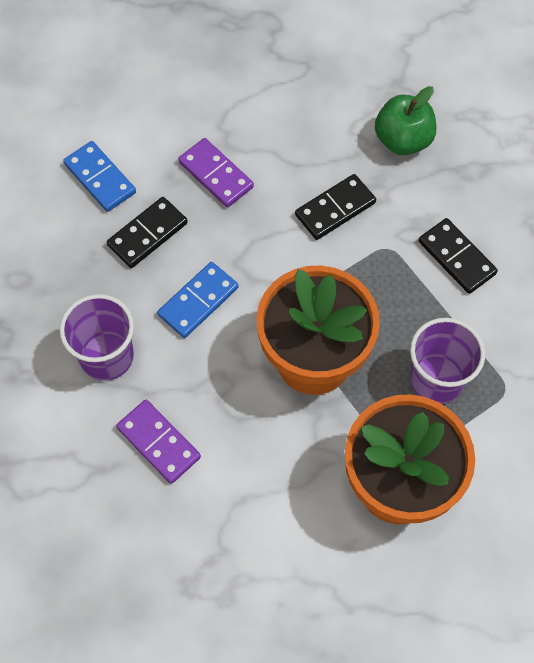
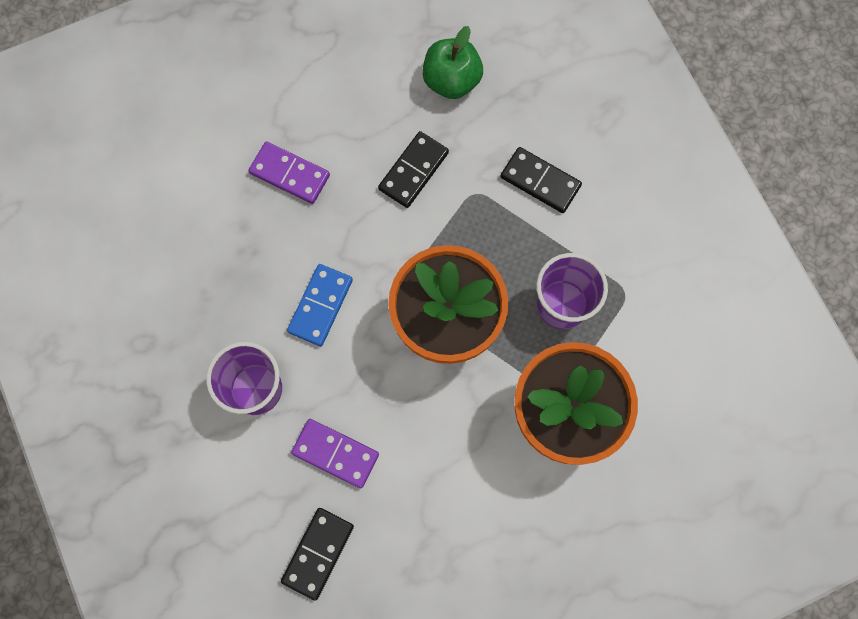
camera: 20 degrees left, 10 degrees up
blue domino [63,141,136,212] -> none
black domino [107,197,188,268] -> black domino moved to [281,508,354,601]

